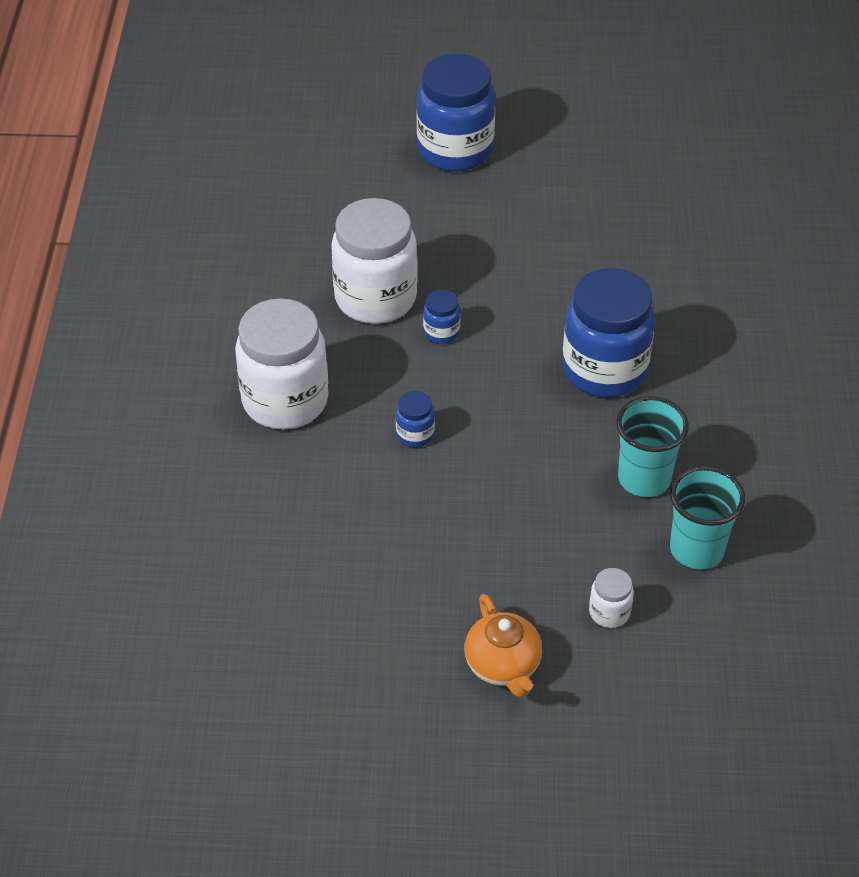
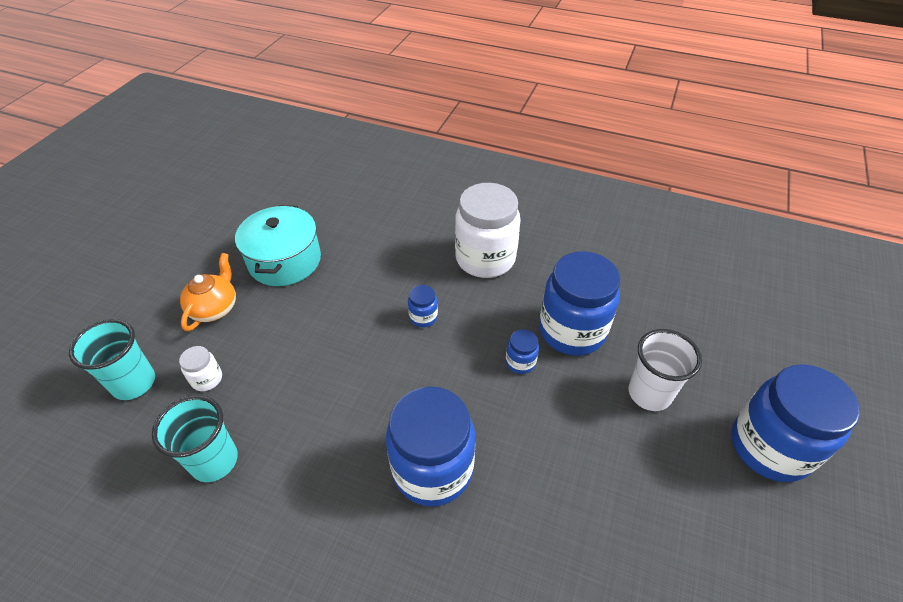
camera: 110 degrees right, 0 degrees up
white jar [331,198,418,324] -> blue jar [539,251,620,356]
orange teapot [465,594,542,698] -> orange teapot turned 105 degrees clockwise [180,253,236,331]
turquoise cup [616,396,689,497] -> turquoise cup moved to [69,319,155,400]
none -> turquoise pot [235,205,321,286]
none -> white cup [629,329,702,411]

